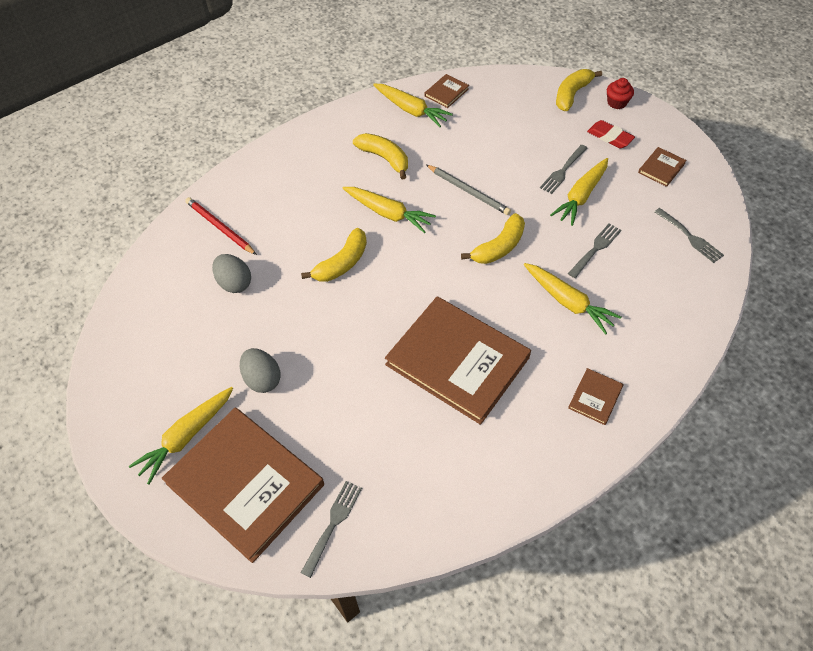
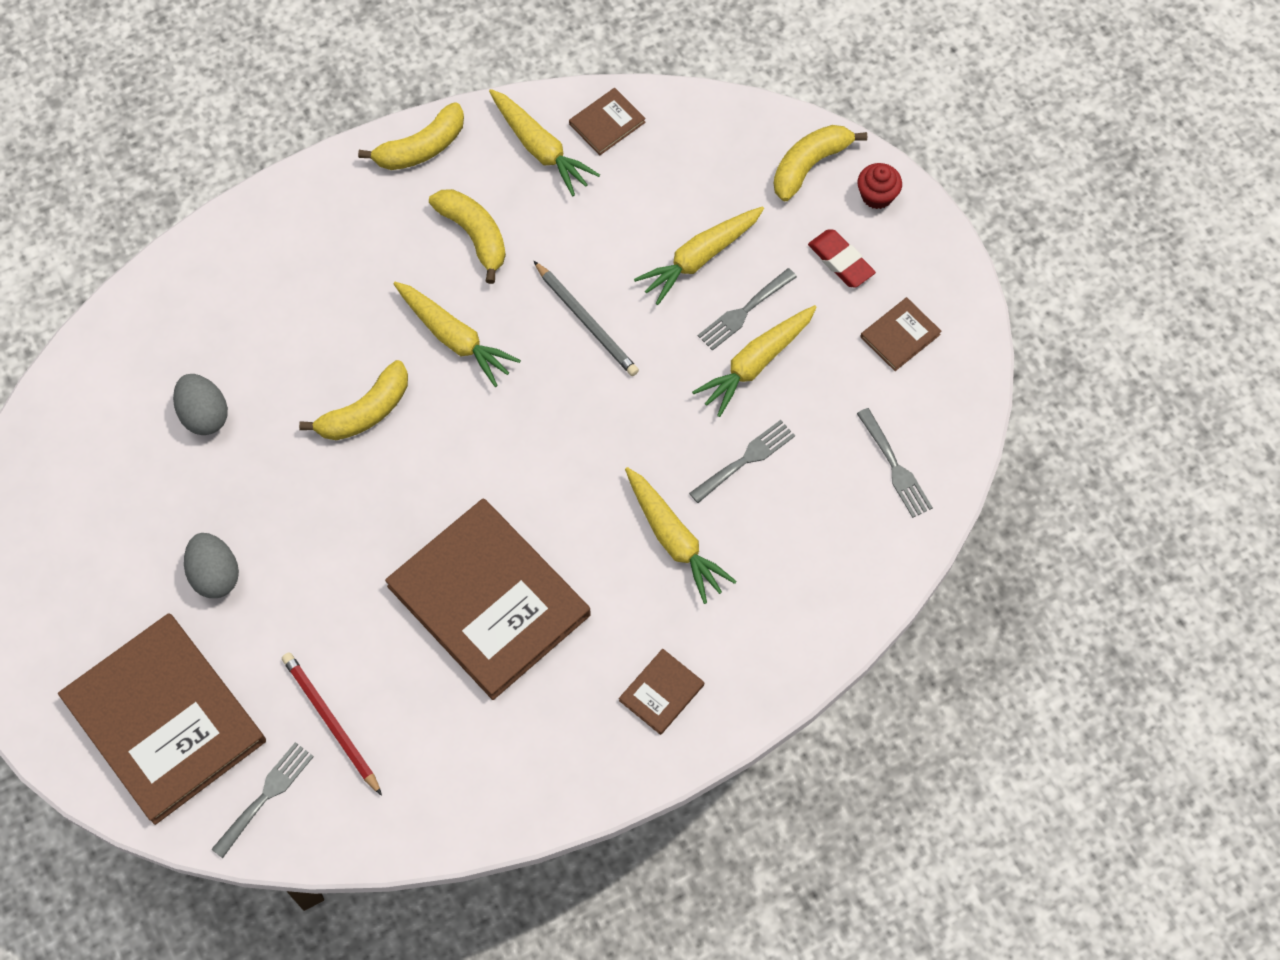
camera: 10 degrees right, 10 degrees up
yellow carrot [129,387,233,484] -> yellow carrot moved to [634,206,764,305]
red pencil [185,197,257,255] -> red pencil moved to [282,652,382,796]
yellow banana [461,213,525,264] -> yellow banana moved to [358,102,464,170]

